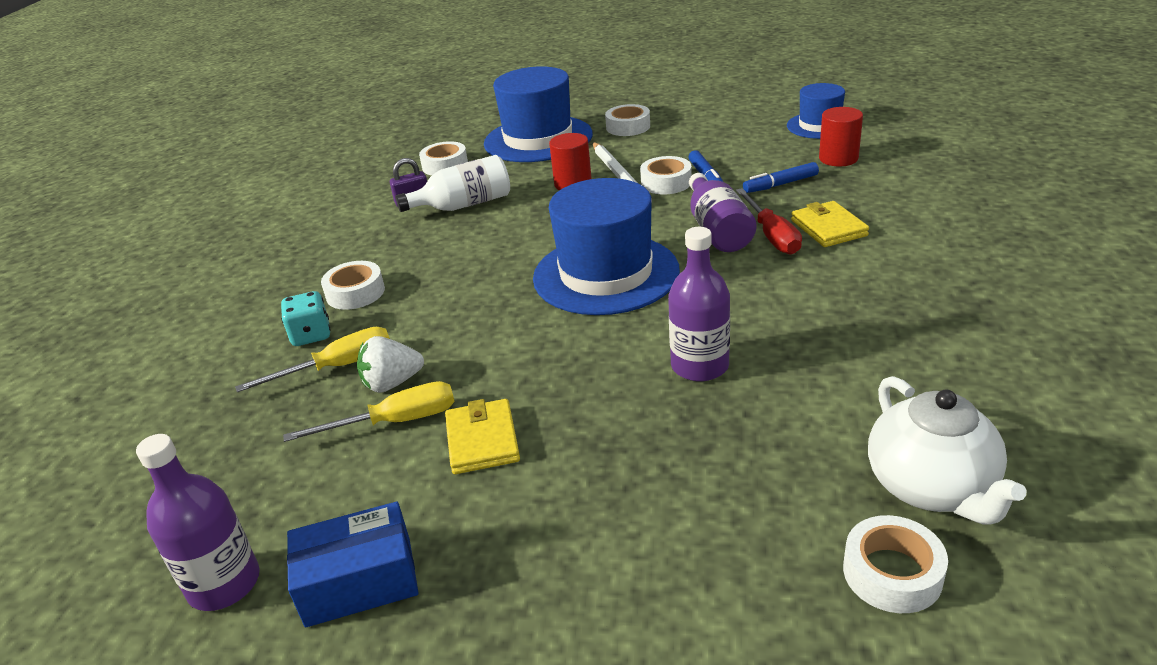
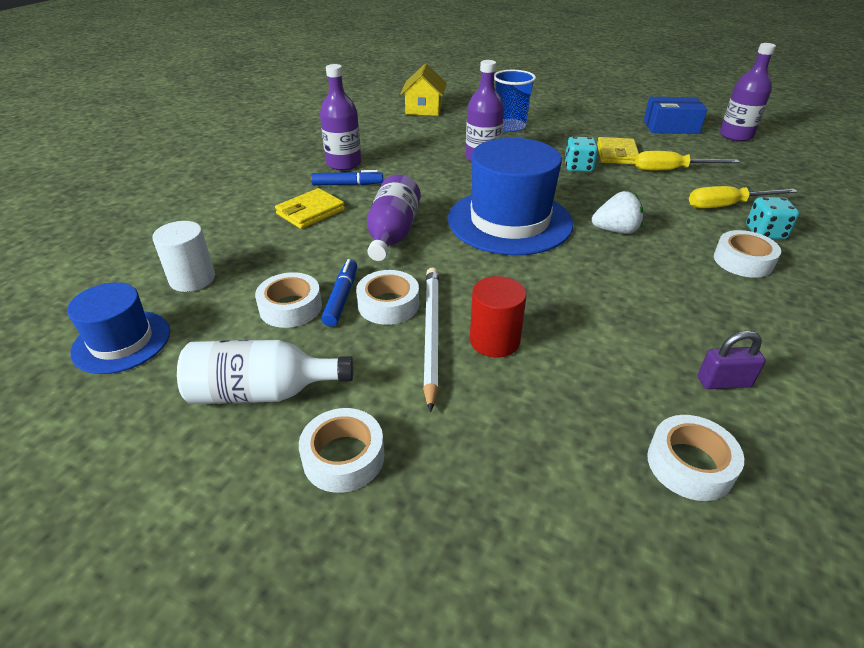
camera: 165 degrees left, 5 degrees up
white strawberry [357,336,424,393] -> white strawberry moved to [592,191,643,234]
white bottle [395,155,510,212] -> white bottle moved to [177,340,353,404]
blue hat [484,66,593,162] -> none
red screwdriver [736,188,802,254] -> none
blue marker [743,162,819,193] -> blue marker moved to [311,170,383,186]
yellow wallet [791,201,869,247] -> yellow wallet turned 45 degrees clockwise [275,188,345,229]
red cylinder [819,107,863,166] -> white cylinder [152,221,215,292]
white tape [843,515,948,613] -> white tape moved to [255,272,322,328]
white teapot [868,376,1026,524] -> yellow house [400,63,446,116]
none -> purple bottle [320,64,361,170]
none -> blue cup [494,70,536,132]
none -> turquoise dice [564,137,598,172]

